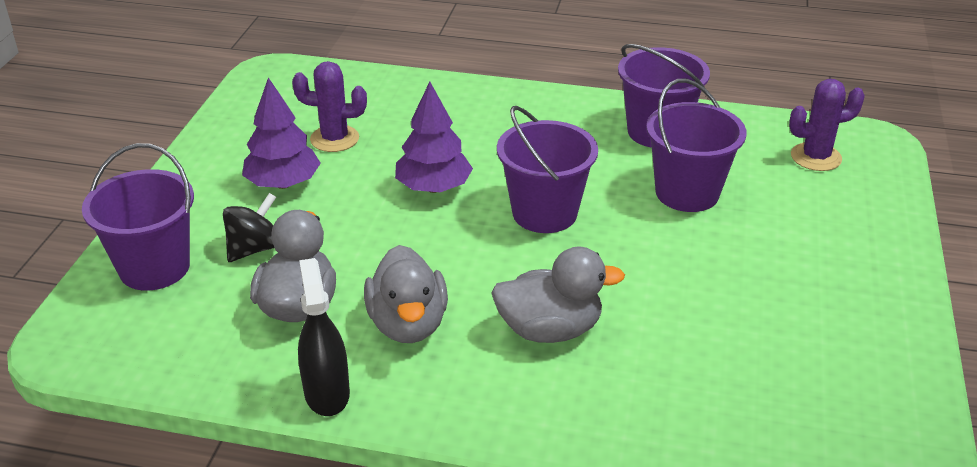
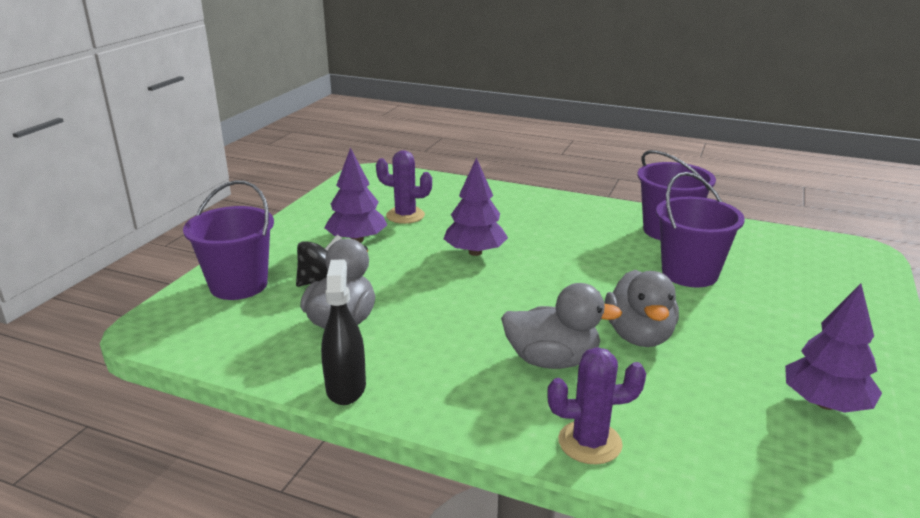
camera: 10 degrees right, 10 degrees down
grey duck [364,245,448,343] -> grey duck moved to [605,270,679,347]
purple bucket [497,106,598,233] -> none
purple cactus [789,79,865,171] -> purple cactus moved to [547,347,646,465]
none -> purple tree [785,283,882,413]

